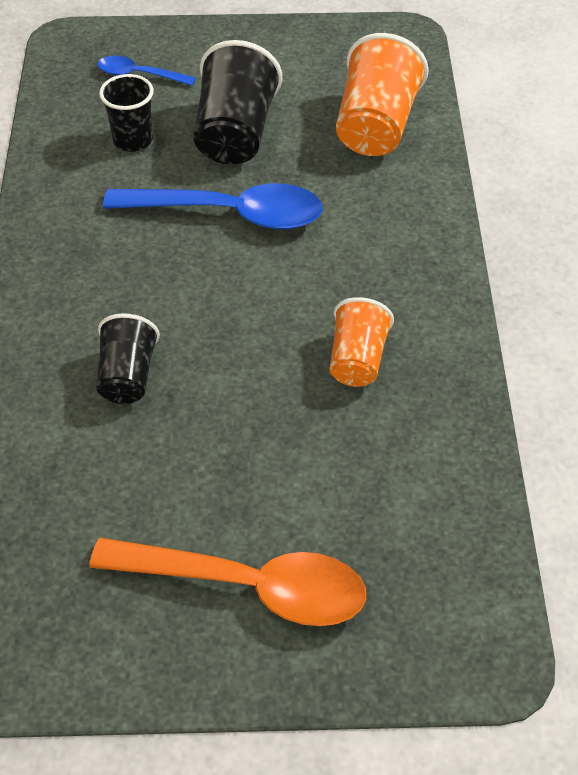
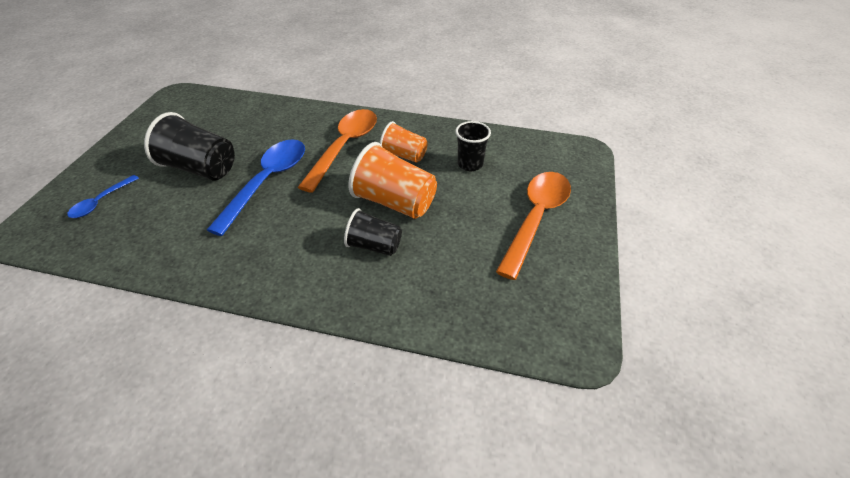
camera: 75 degrees left, 5 degrees down
black cup [99,74,154,152] -> black cup moved to [455,121,491,171]
orange cup [336,33,429,156] -> orange cup moved to [348,142,437,219]
none -> orange spoon [298,109,377,193]

